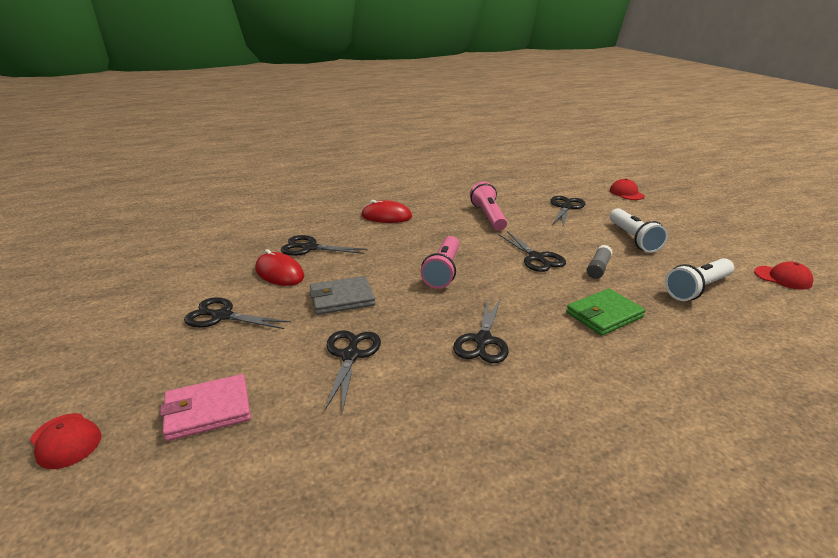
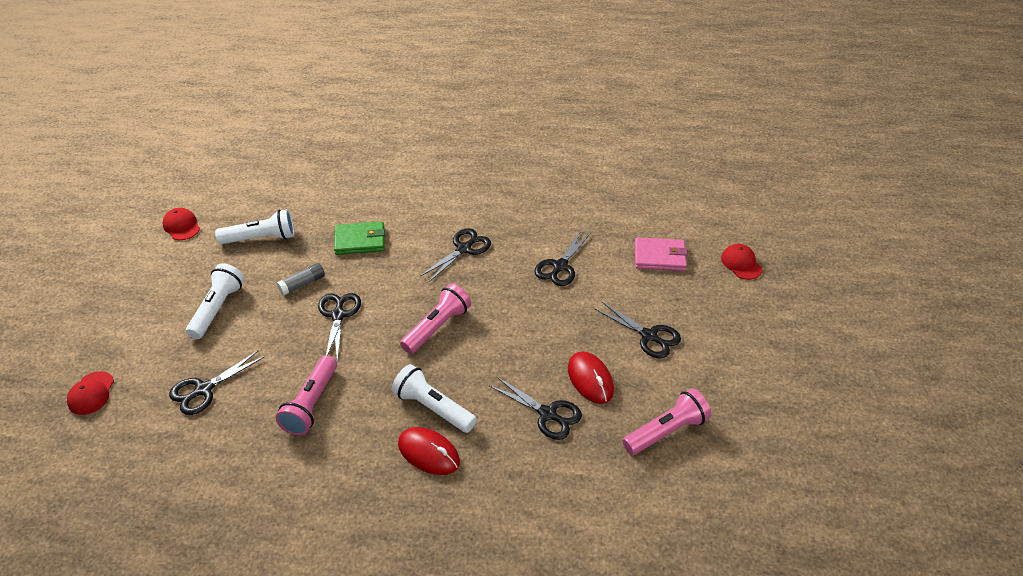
camera: 155 degrees left, 15 degrees up
grey wallet [310,276,375,315] -> none
none -> white flashlight [392,364,477,433]
none -> pink flashlight [622,388,711,455]

